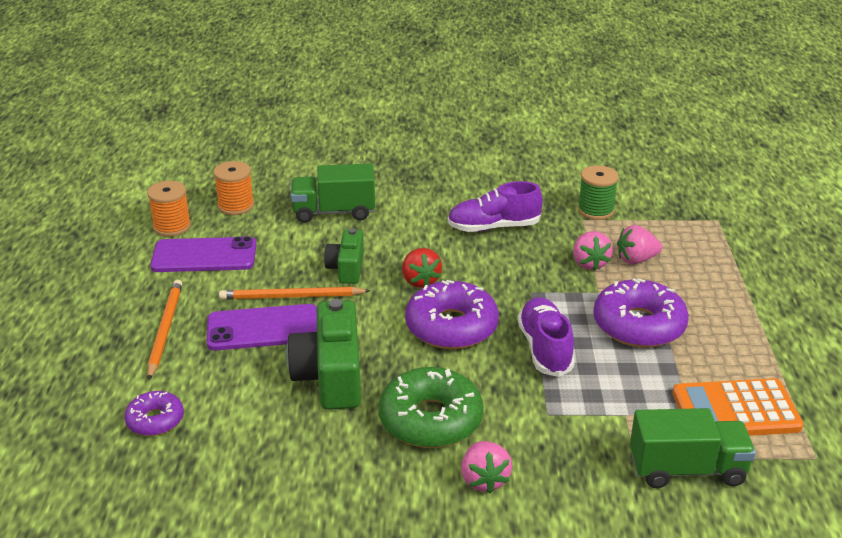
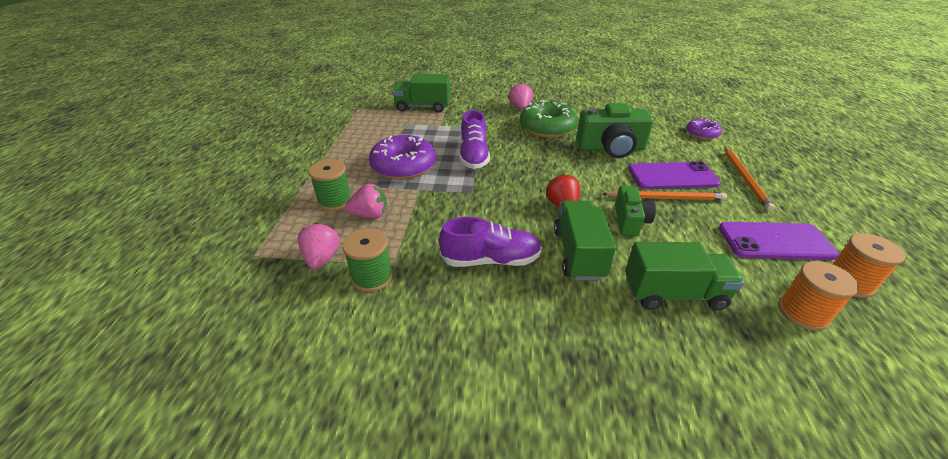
camera: 175 degrees left, 5 degrees up
green camera [287,299,361,410] -> green camera turned 90 degrees clockwise [576,103,654,158]
purple donut [405,280,499,349] -> none
pink strawberry [573,231,613,270] -> pink strawberry moved to [298,223,340,269]
orange calculator [672,378,804,436] -> none
none -> green spool [309,160,352,211]
none -> green truck [554,201,616,280]

